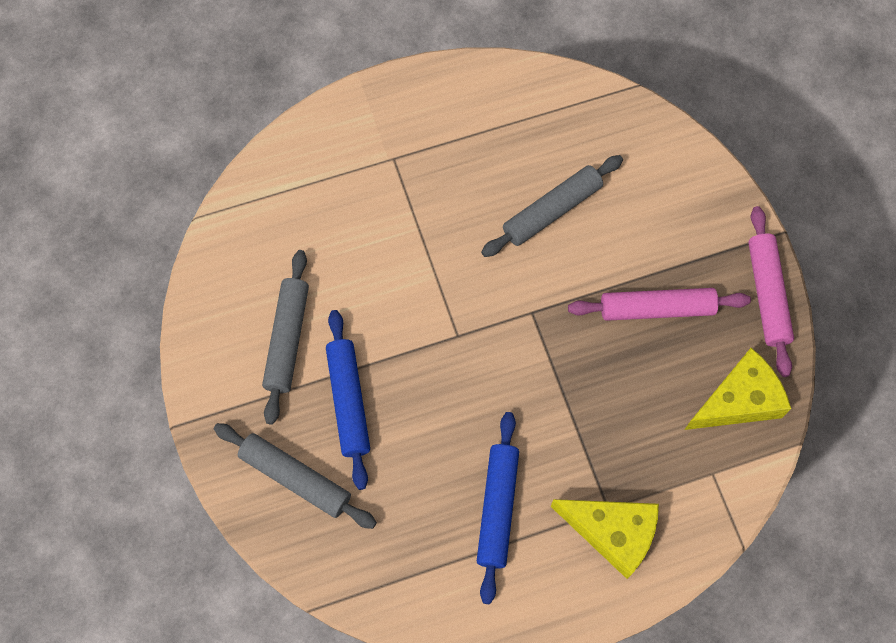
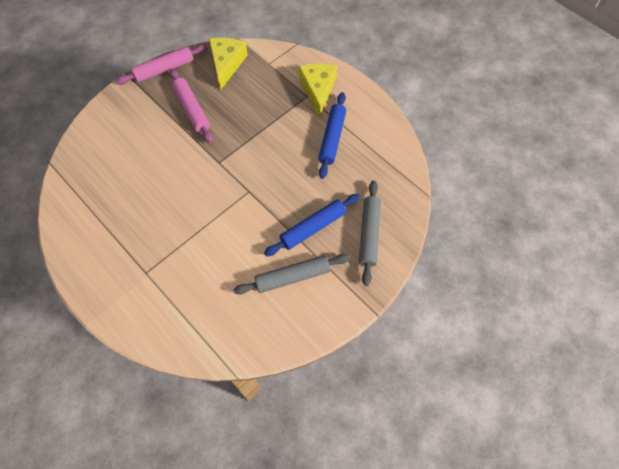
camera: 115 degrees left, 5 degrees down
blue rolling pin [477,412,519,604] -> blue rolling pin turned 60 degrees counterclockwise [318,92,346,179]
grey rolling pin [481,155,623,257] -> none
yellow cheese [684,348,791,430] -> yellow cheese turned 60 degrees clockwise [209,38,248,90]

